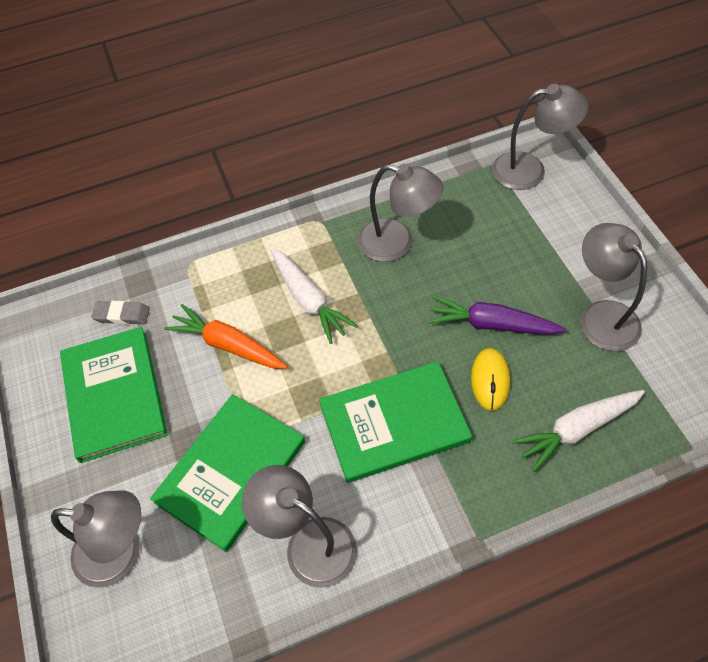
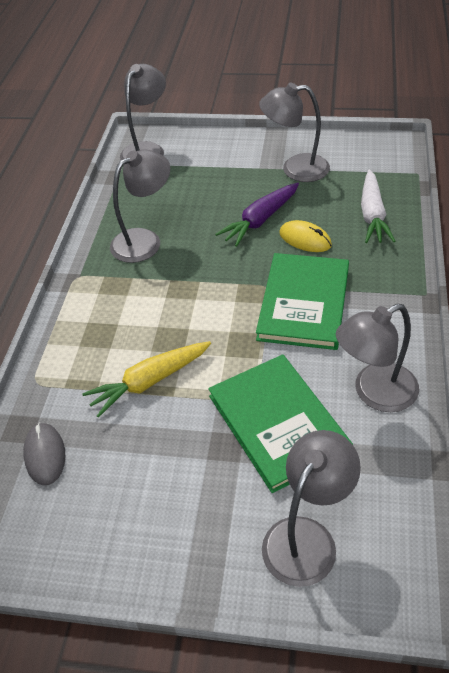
camera: 60 degrees left, 10 degrees down
green book [60,327,168,463] -> none
grey eraser [91,301,150,325] -> grey mouse [23,423,66,485]
orange carrot [164,304,288,369] -> yellow carrot [82,341,211,418]
white carrot [271,248,358,344] -> none

